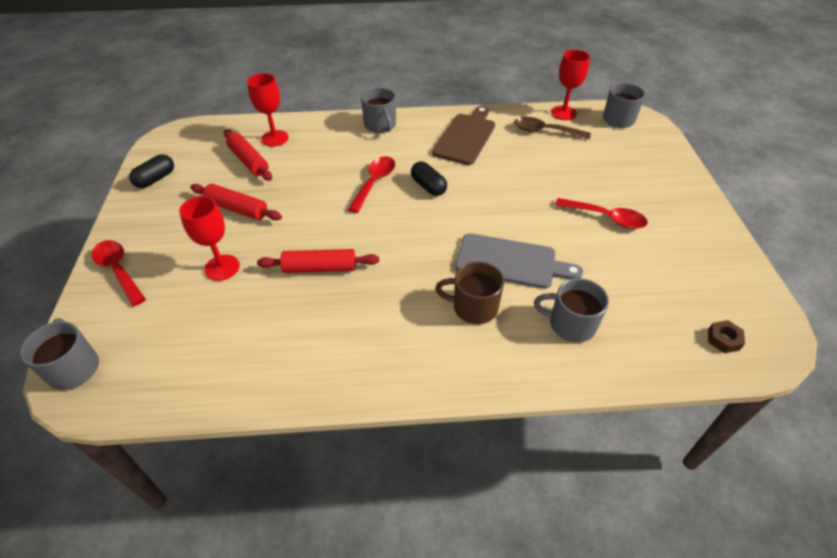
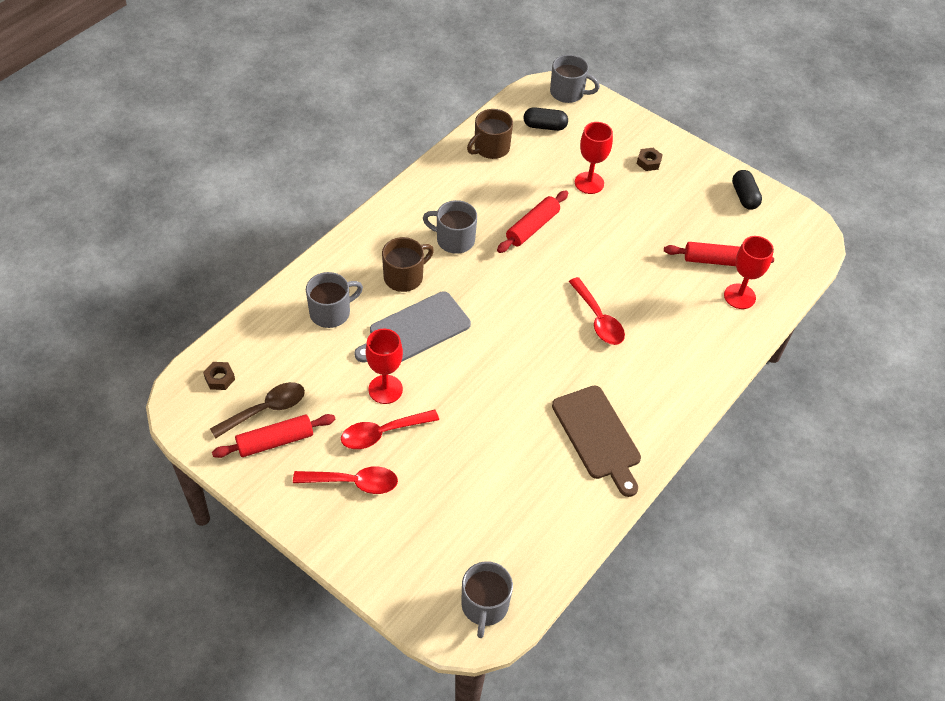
camera: 130 degrees right, 5 degrees up
red spoon [92,240,146,306] -> red spoon moved to [293,466,398,494]
red rolling pin [190,184,282,220] -> red rolling pin moved to [212,414,336,458]
grey mug [361,87,396,133] -> grey mug moved to [423,200,477,254]
black capsule [411,161,447,196] -> black capsule moved to [524,107,568,131]
brown spoon [514,117,591,139] -> brown spoon moved to [210,382,305,439]
red goblet [551,50,590,120] -> red goblet moved to [366,329,403,404]
none -> brown mug [467,109,513,159]
none -> brown nut [637,148,663,171]

